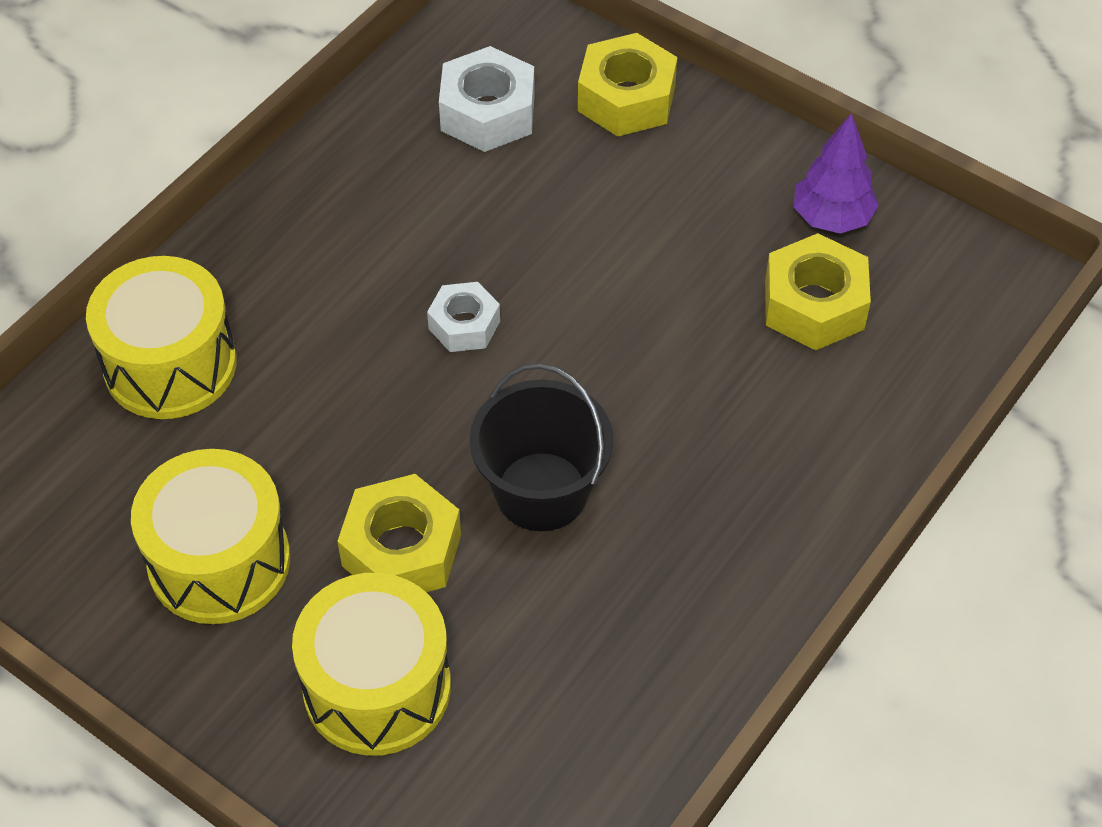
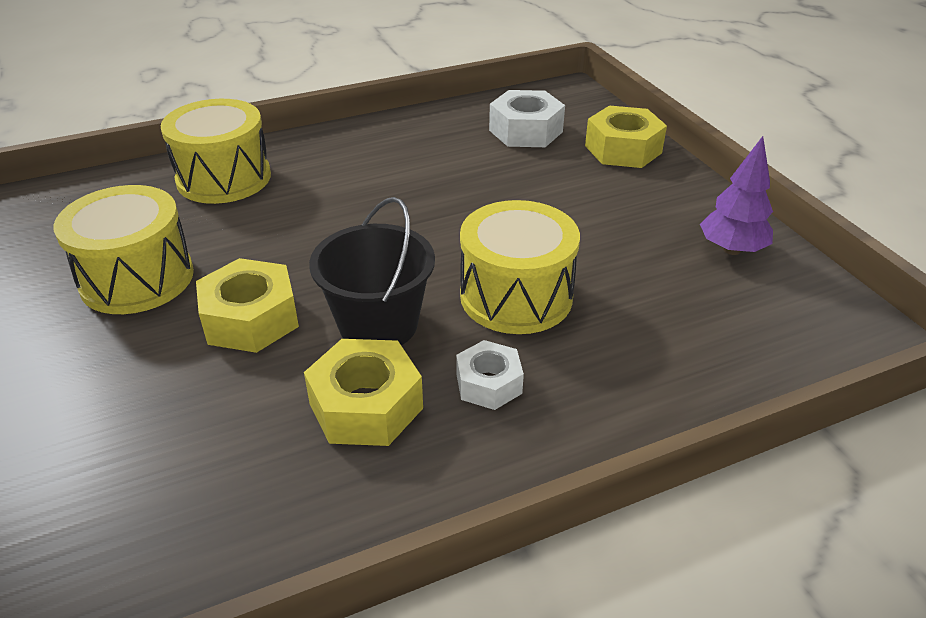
camera: 30 degrees right, 15 degrees down
yellow drum [292,573,451,756] -> yellow drum moved to [460,200,580,334]
white nut [427,282,500,352] -> white nut moved to [456,340,524,410]
yellow nut [765,233,871,350] -> yellow nut moved to [304,339,423,446]

